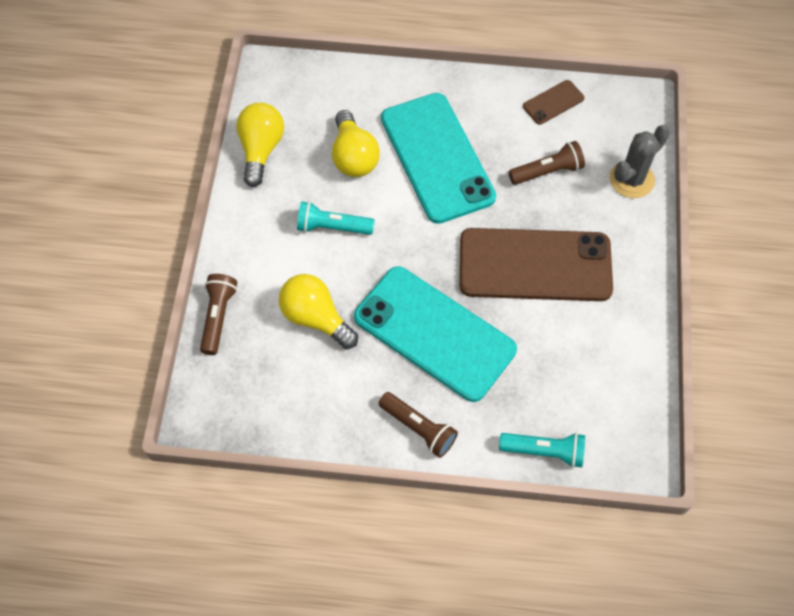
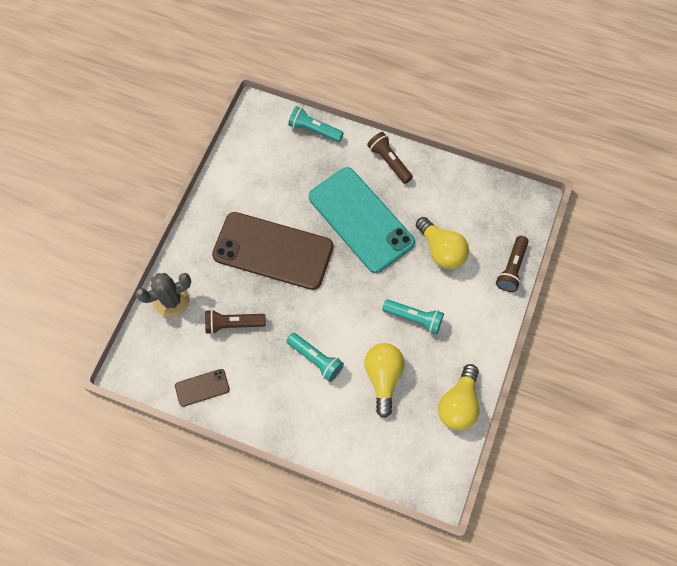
camera: 165 degrees left, 5 degrees up
turquoise phone [381,93,496,224] -> turquoise flashlight [287,333,344,382]

